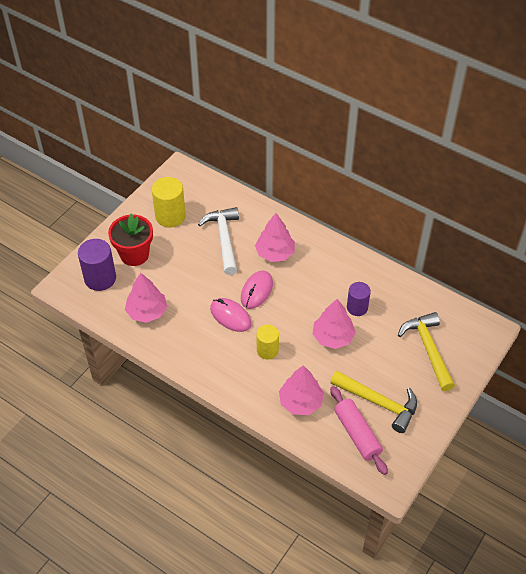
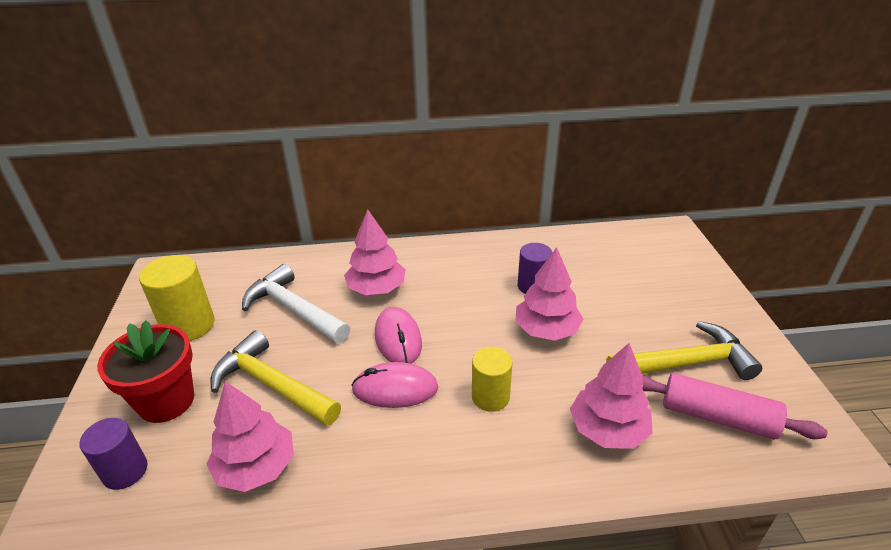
camera: 40 degrees left, 15 degrees down
purple cylinder [78,239,116,291] -> purple cylinder [79,418,147,490], size x0.66
yellow hammer [398,312,455,391] -> yellow hammer moved to [210,330,341,426]

